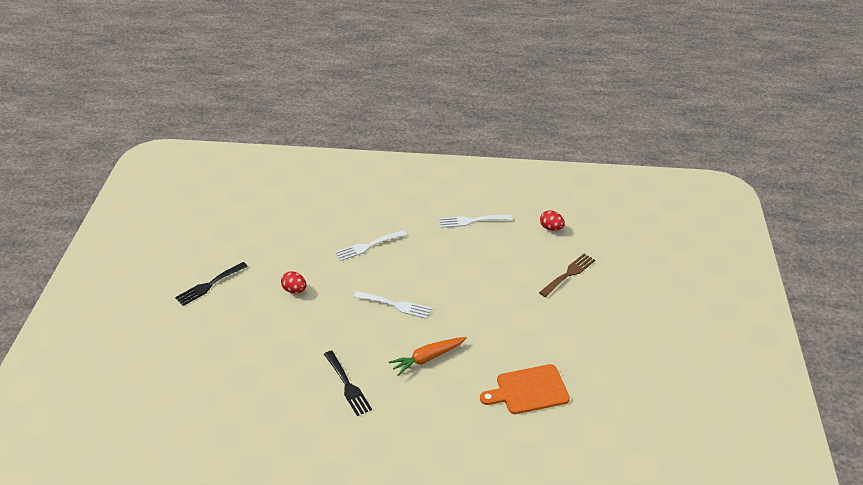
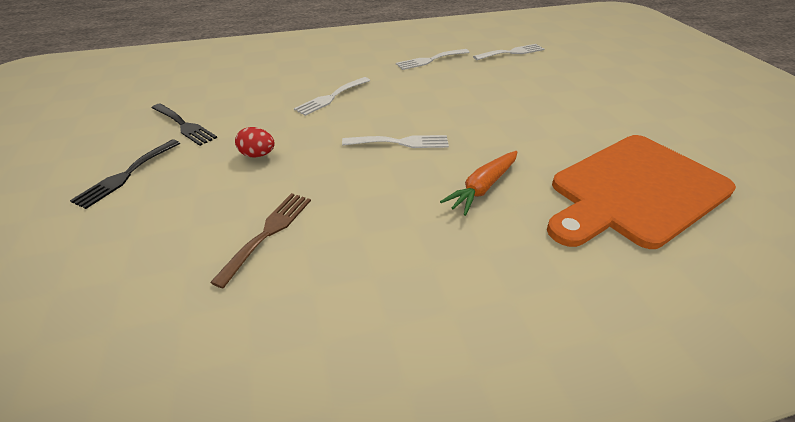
camera: 20 degrees left, 0 degrees up
black fork [324,350,372,416] -> black fork moved to [152,103,217,146]
orange cutting board [480,364,570,414] -> orange cutting board [547,135,736,249], size x1.70
brown fork [539,254,595,297] -> brown fork moved to [210,193,311,288]
red egg [540,210,565,231] -> white fork [473,44,544,60]

